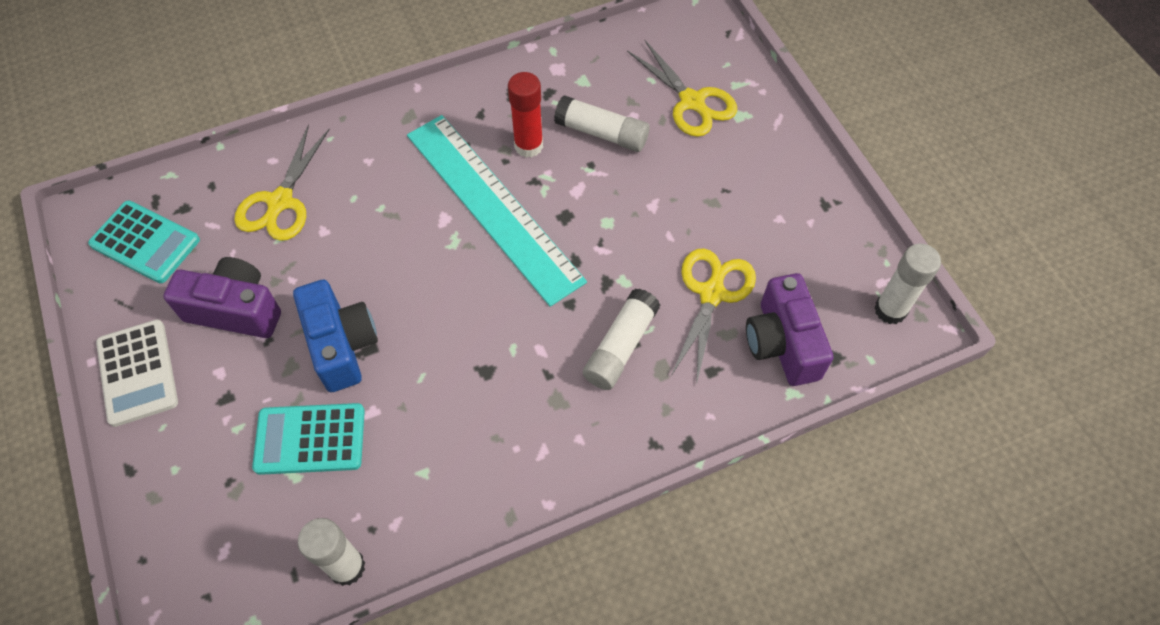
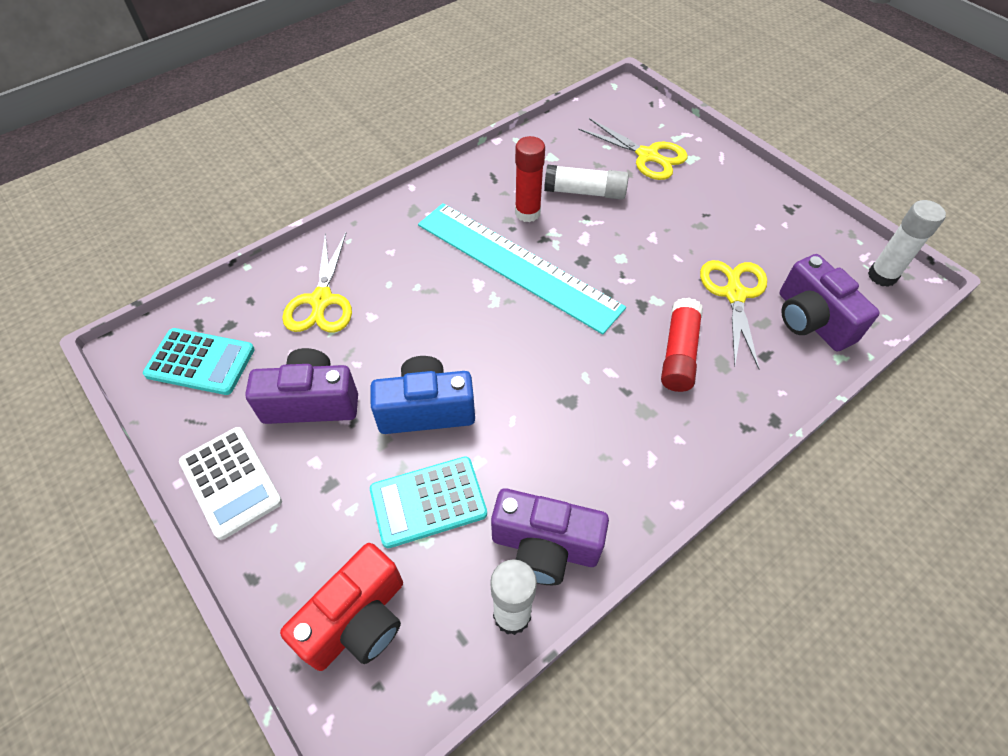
camera: 15 degrees left, 5 degrees down
blue camera [293,280,378,392] -> blue camera turned 60 degrees counterclockwise [371,356,475,434]
white glue stick [583,289,660,390] -> red glue stick [661,298,703,392]
none -> red camera [280,543,403,671]
none -> purple camera [491,488,609,585]

